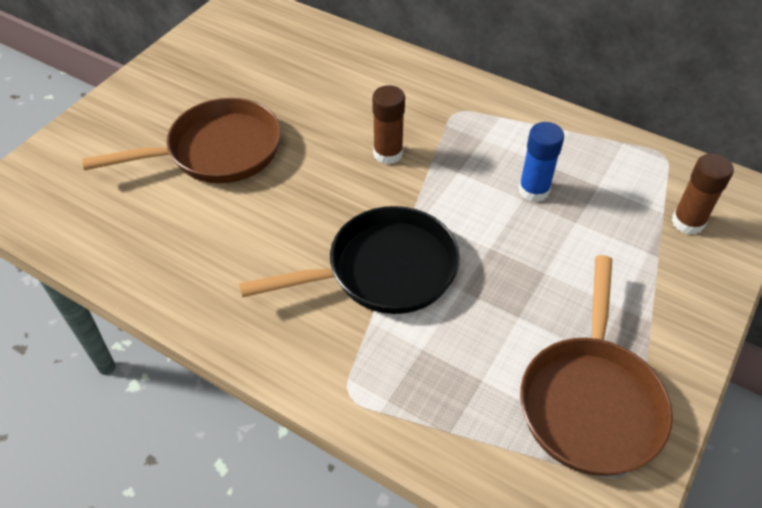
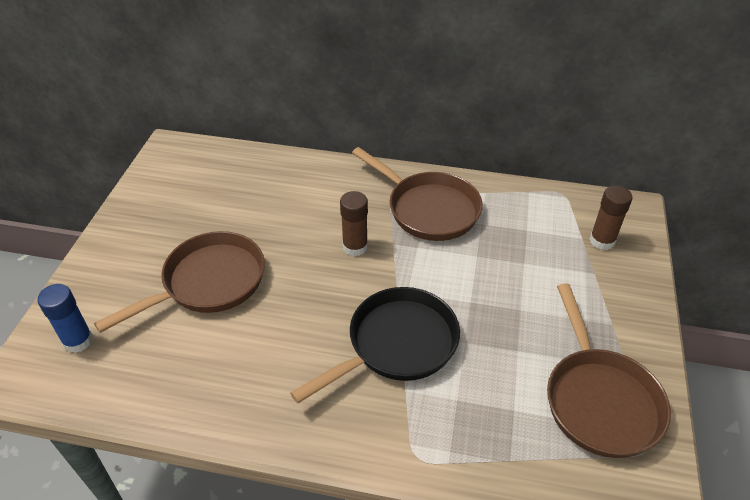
camera: 20 degrees left, 5 degrees down
blue glue stick [519,122,564,202] -> blue glue stick moved to [37,284,93,353]
none -> brown pan [352,147,483,241]

